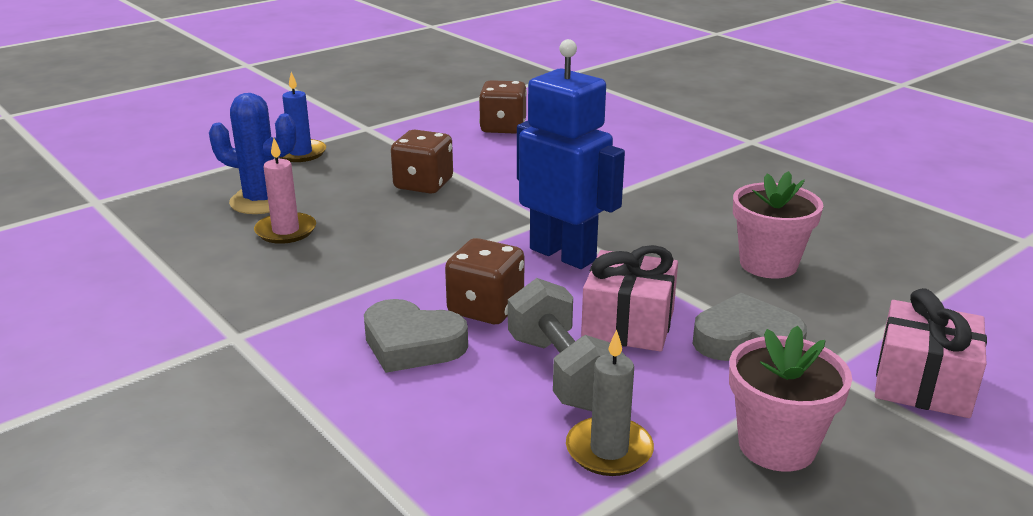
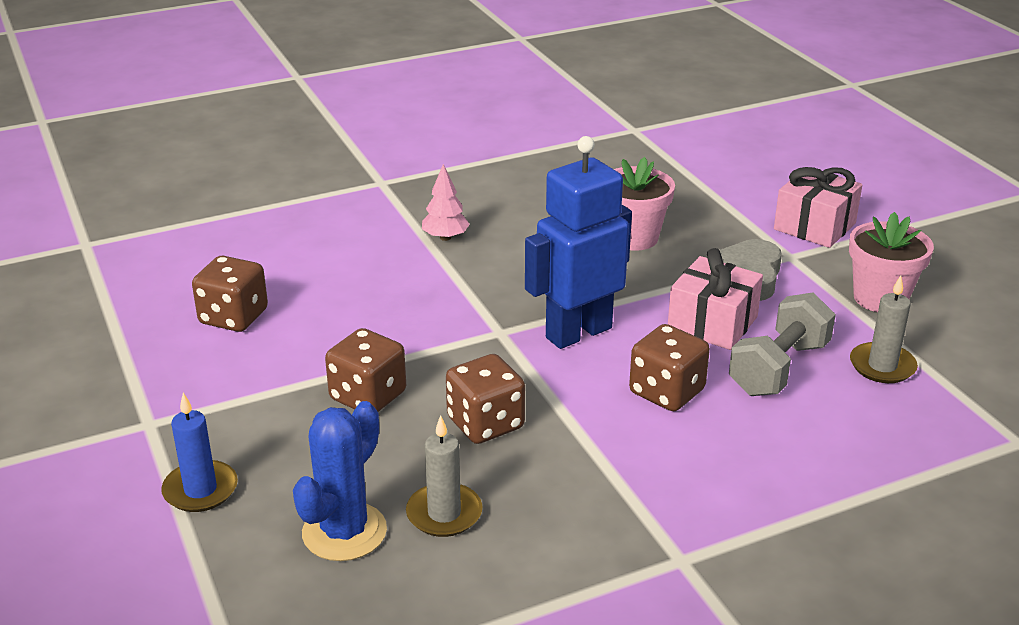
camera: 75 degrees left, 5 degrees up
pink candle [254,138,316,244] -> grey candle [406,415,482,537]
grey heart [364,299,468,373] -> none
grey dumbbell [508,278,625,411] -> grey dumbbell turned 45 degrees counterclockwise [729,292,836,396]
none -> pink tree [422,164,470,241]
none -> brown dice [446,354,525,444]

